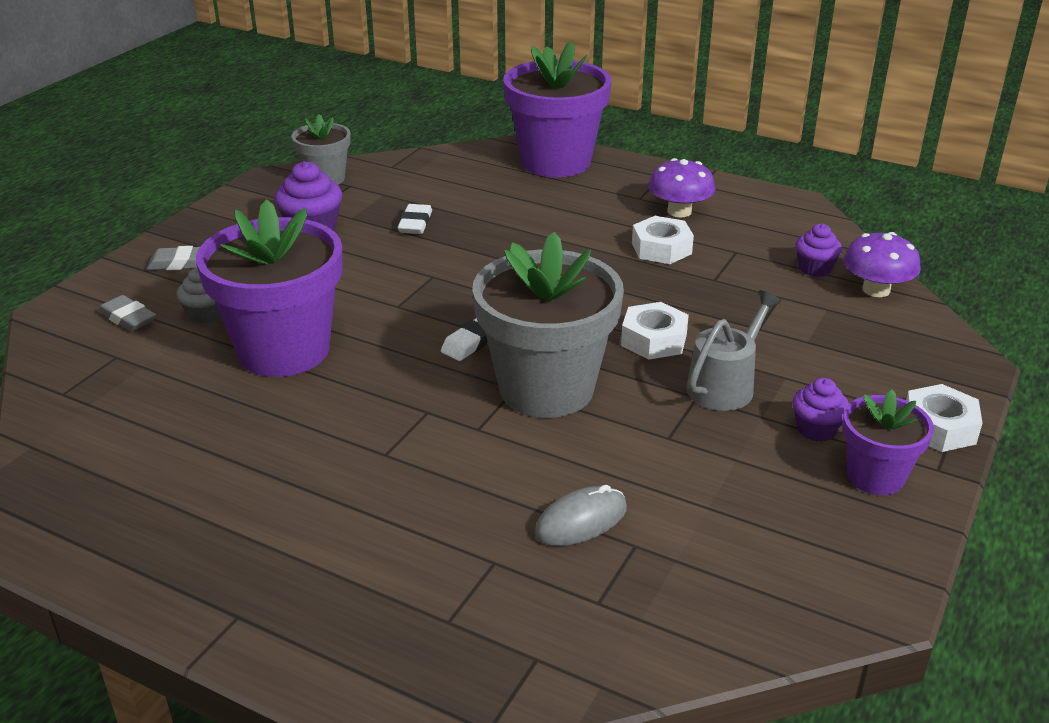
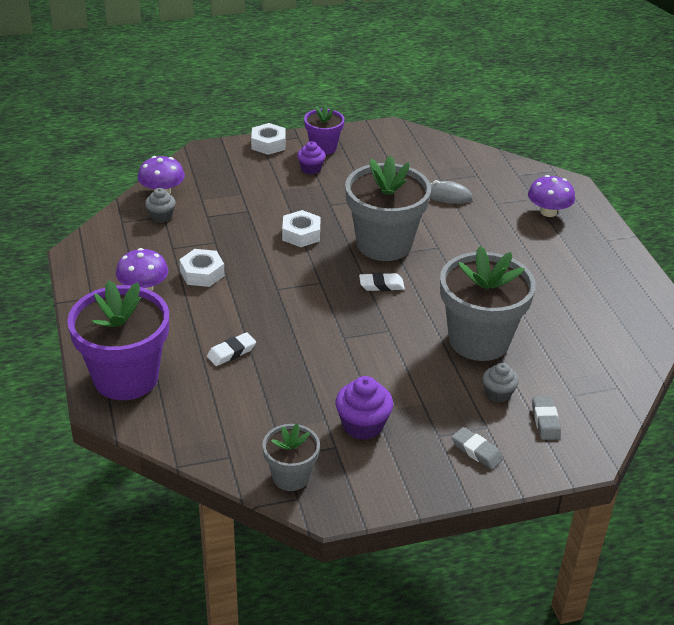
camera: 135 degrees left, 5 degrees up
purple flower pot [196,199,342,377] -> grey flower pot [440,246,536,361]
white eraser [398,204,432,234] -> white eraser moved to [207,332,256,366]
grey watering can [687,290,781,411] -> none
purple cupcake [795,224,842,277] -> grey cupcake [145,188,176,223]
none -> purple mushroom [528,175,575,217]

